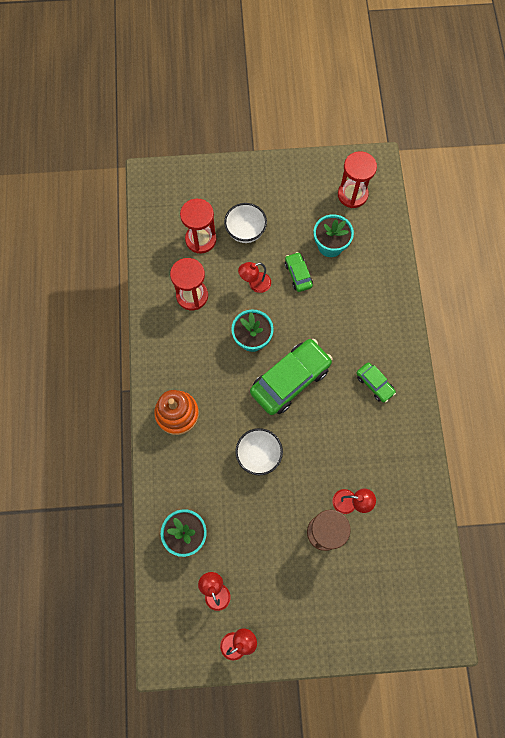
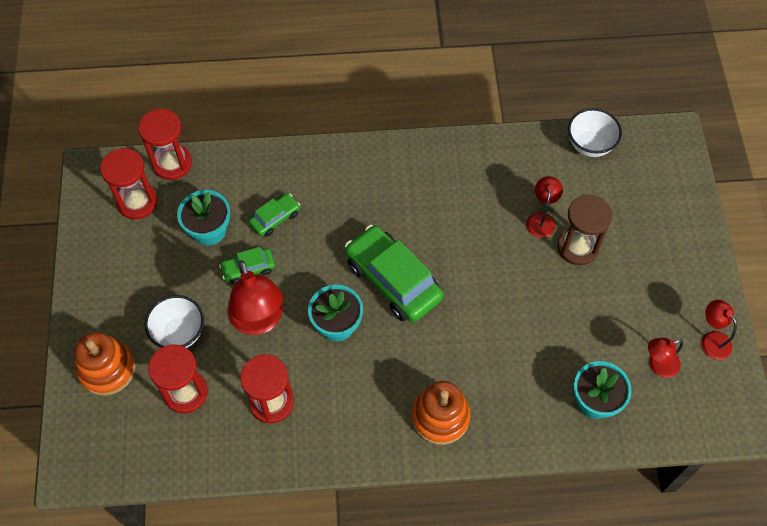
camera: 90 degrees left, 10 degrees down
white bowl [235,428,283,475] -> white bowl moved to [568,108,622,157]
red lamp [238,262,271,293] -> red lamp [228,260,283,335], size x1.81
green car [356,362,396,403] -> green car moved to [249,193,300,237]
none -> orange stacking toy [74,332,136,396]
none -> red hourglass [138,108,192,180]

